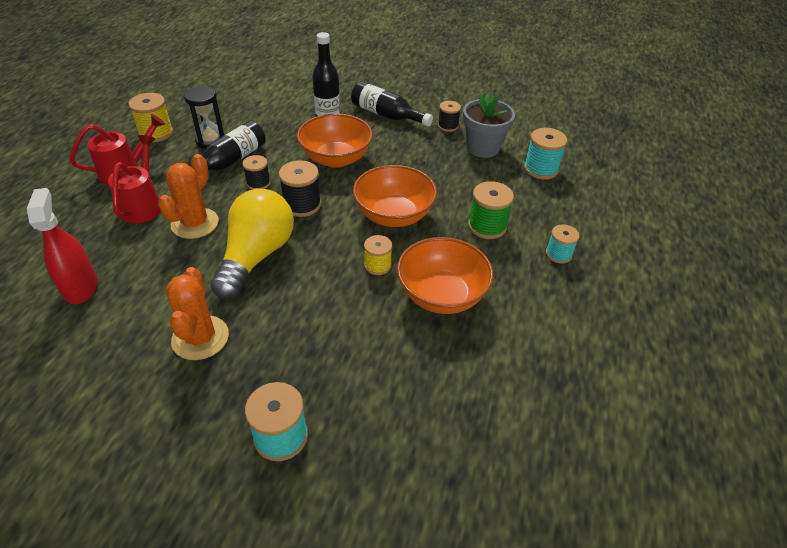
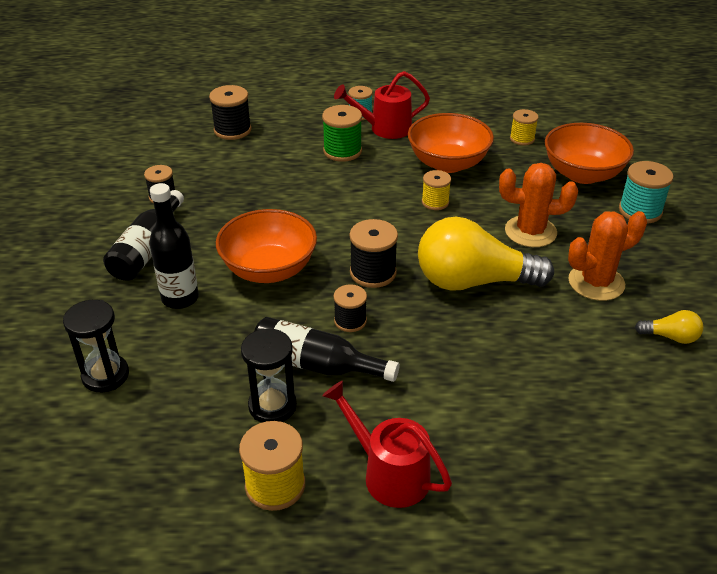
camera: 105 degrees left, 5 degrees down
red spray bottle [27,188,97,304] -> none
red watering can [108,135,161,224] -> red watering can moved to [334,71,430,139]
orange cactus [158,154,219,239] -> orange cactus moved to [499,163,578,247]
orange bowl [353,165,437,227] -> orange bowl moved to [545,123,634,184]
grey flower pot [463,94,515,158] -> none
turquoise spool [524,128,568,179] -> black spool [209,85,251,140]
none -> black hourglass [63,300,129,392]
none -> yellow spool [510,109,539,146]
none -> yellow light bulb [635,310,703,344]

